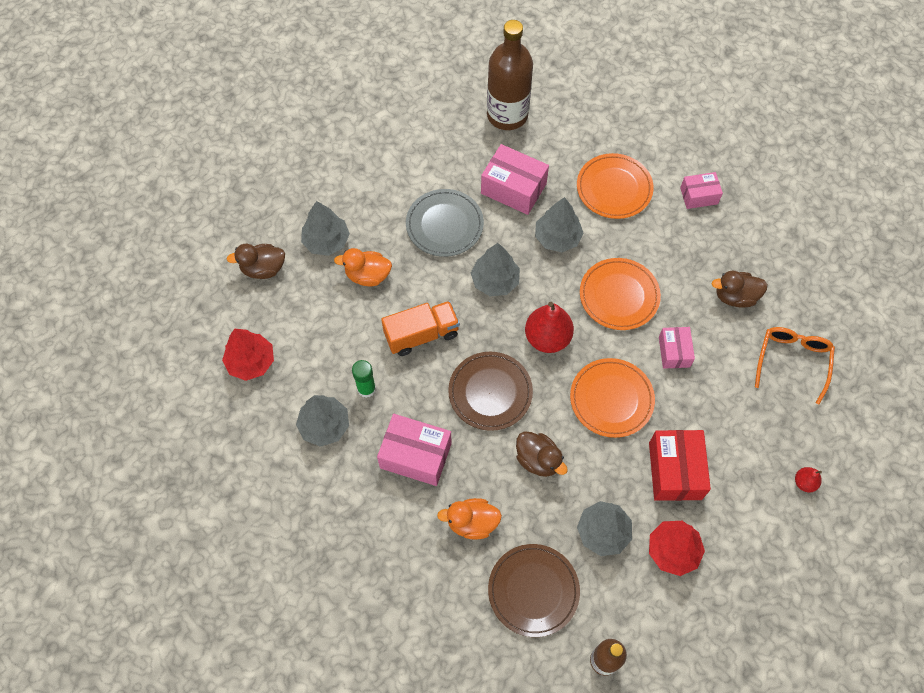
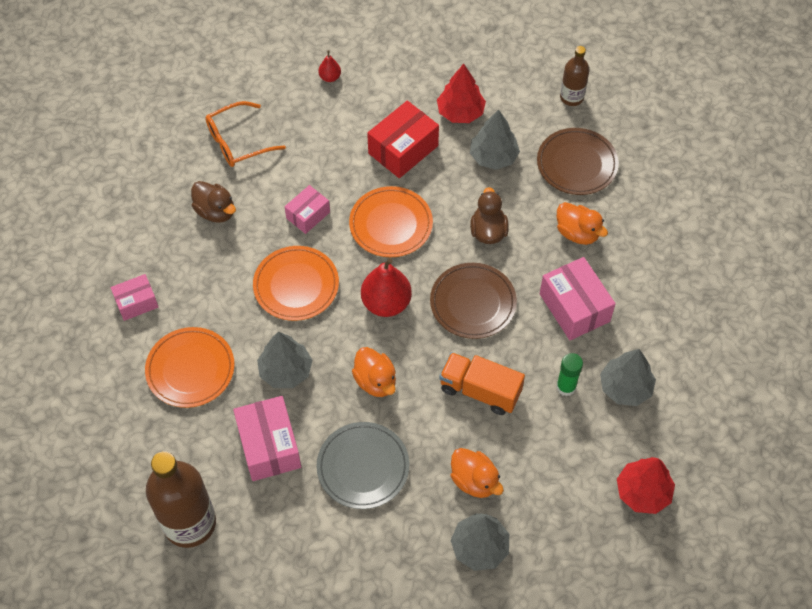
camera: 135 degrees left, 5 degrees down
brown duck [227,244,285,279] -> none
grey tree [471,243,520,296] -> orange duck [352,347,396,397]
pink box [680,172,723,209] -> pink box turned 60 degrees counterclockwise [110,274,158,321]

